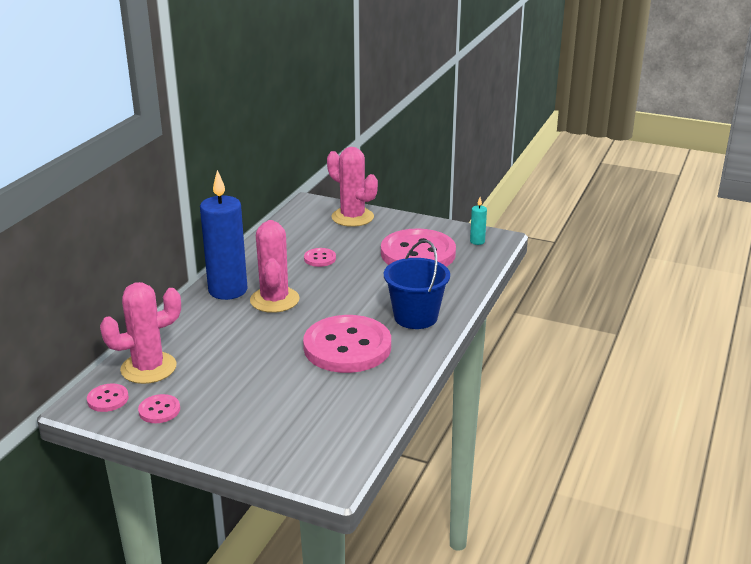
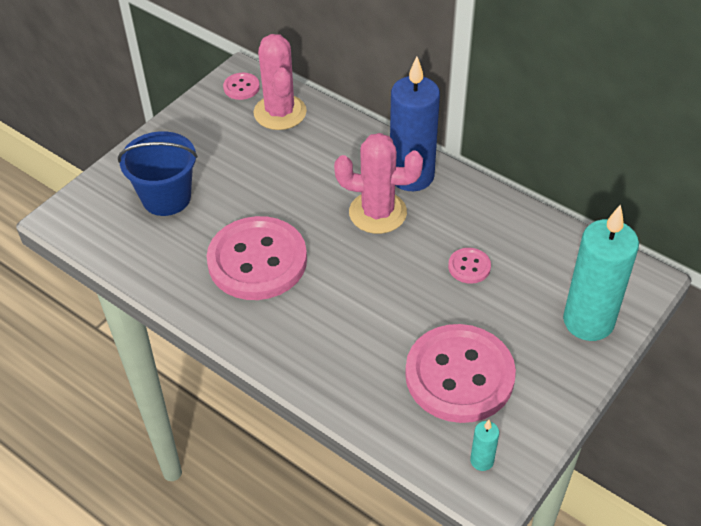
camera: 105 degrees right, 20 degrees up
pink button [138,394,180,423] -> none
pink cactus [327,147,378,227] -> turquoise candle [563,204,639,341]
blue bucket [384,240,450,329] -> blue bucket moved to [118,131,198,216]

